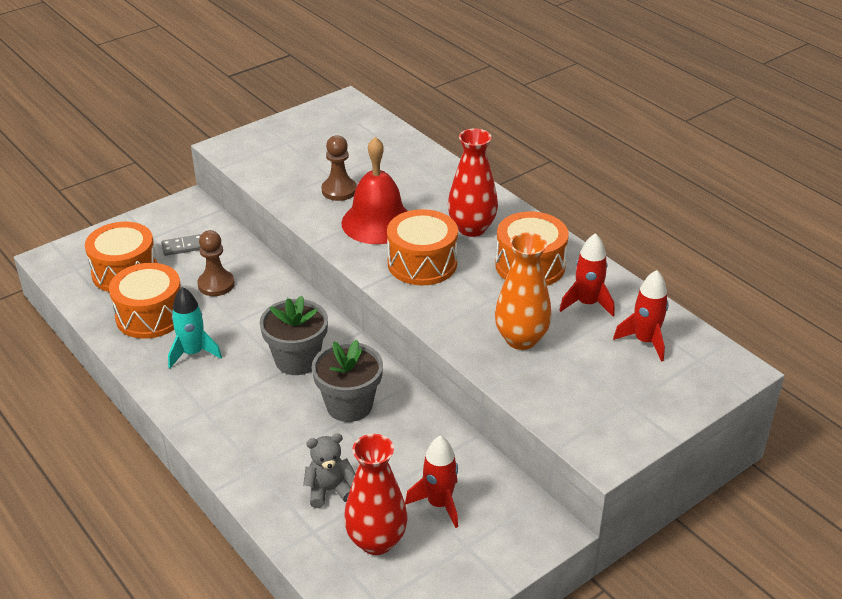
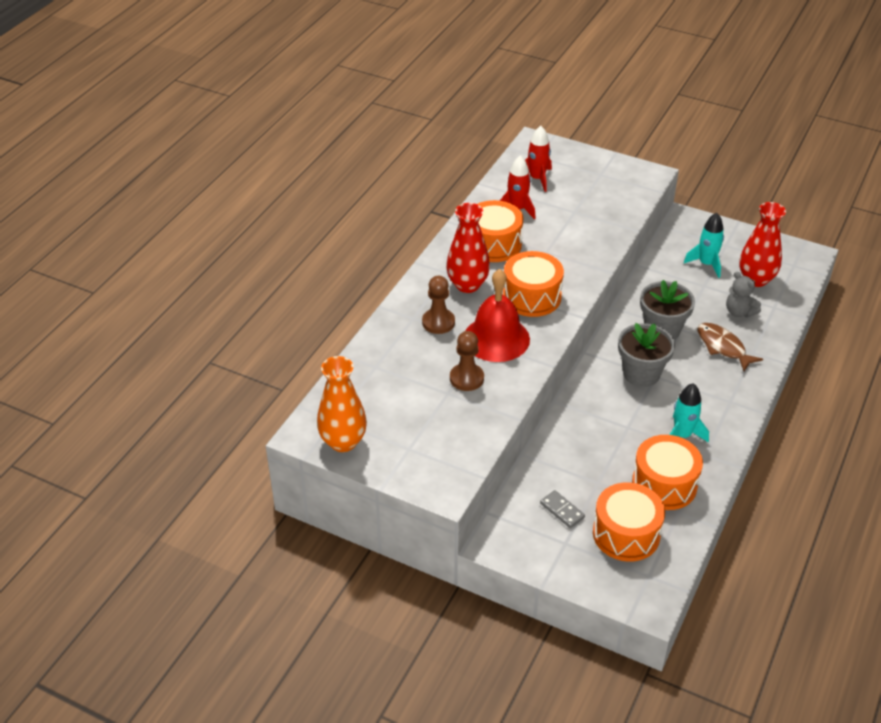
camera: 115 degrees left, 5 degrees up
brown pawn [197,230,235,296] -> brown pawn moved to [422,276,455,334]
red rocket [405,436,458,528] -> turquoise rocket [684,213,724,278]
orange vase [495,232,552,350] -> orange vase moved to [317,356,367,452]
none -> brown fish [698,323,763,371]

